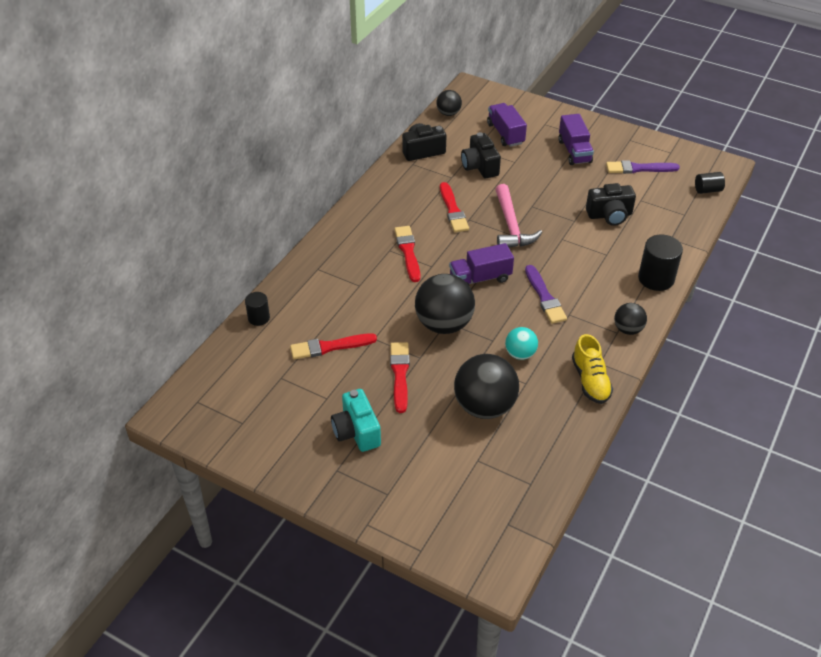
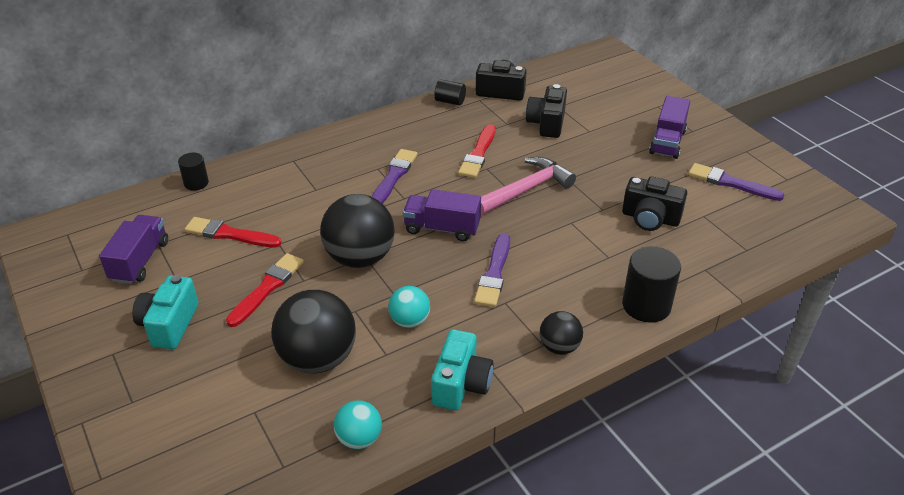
camera: 30 degrees right, 5 degrees down
red brush [394,226,420,282] -> purple brush [371,149,417,204]
black ball [436,90,462,116] -> none
purple truck [487,103,527,147] -> purple truck moved to [99,215,168,284]
pink hammer [495,184,542,248] -> pink hammer turned 150 degrees counterclockwise [481,157,576,215]
yellow shoe [572,334,613,404] -> turquoise camera [431,329,493,410]
black cylinder [695,172,725,194] -> black cylinder moved to [434,79,466,106]
none -> turquoise ball [334,400,382,449]

